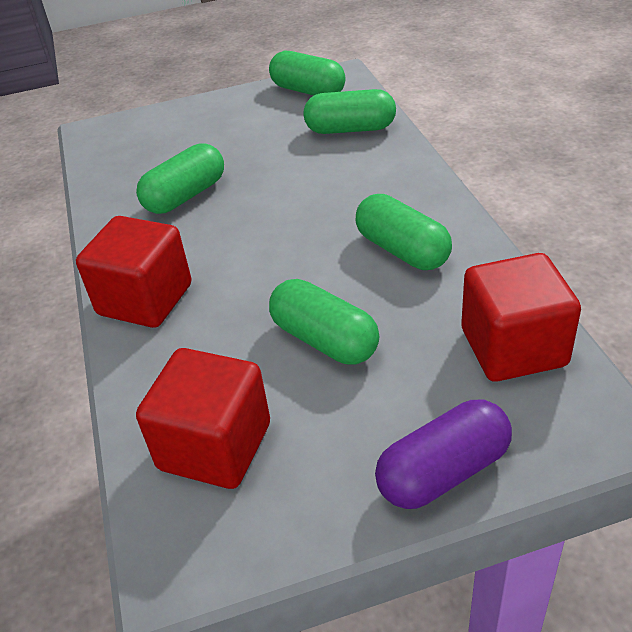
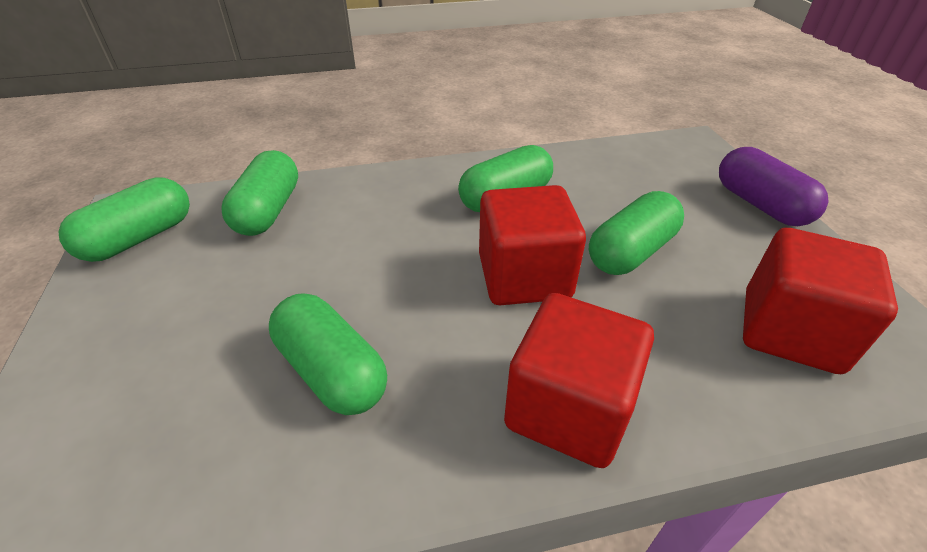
camera: 90 degrees left, 0 degrees up
red cube [461,253,581,382] -> red cube moved to [479,185,586,305]

